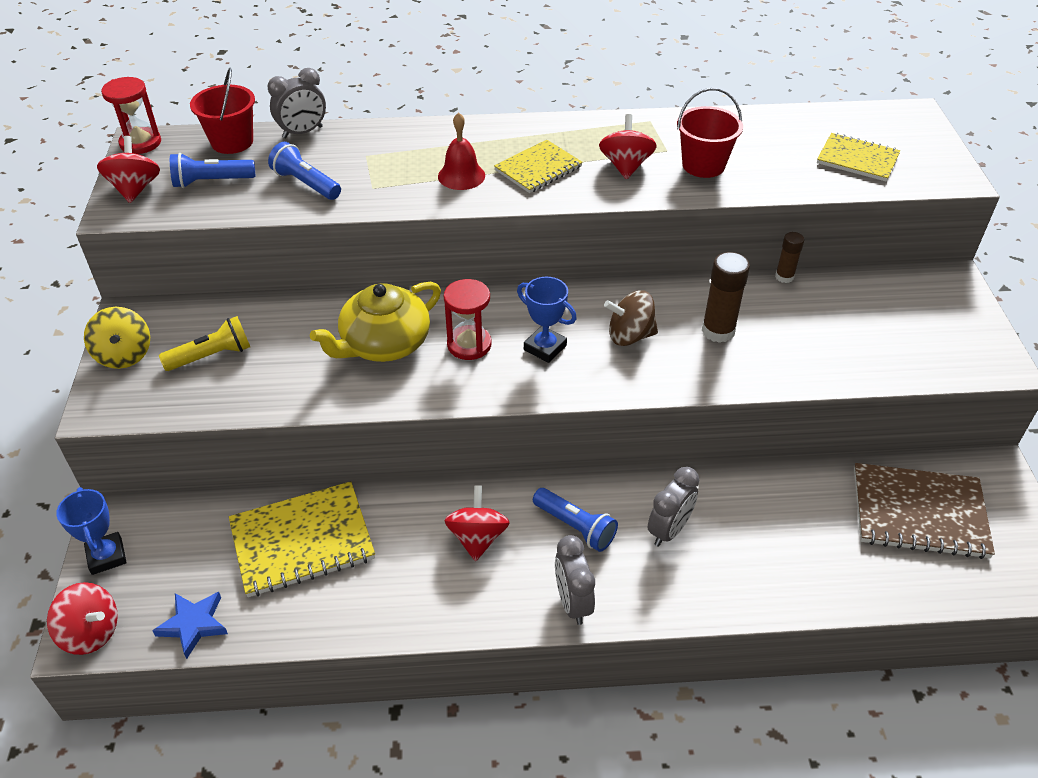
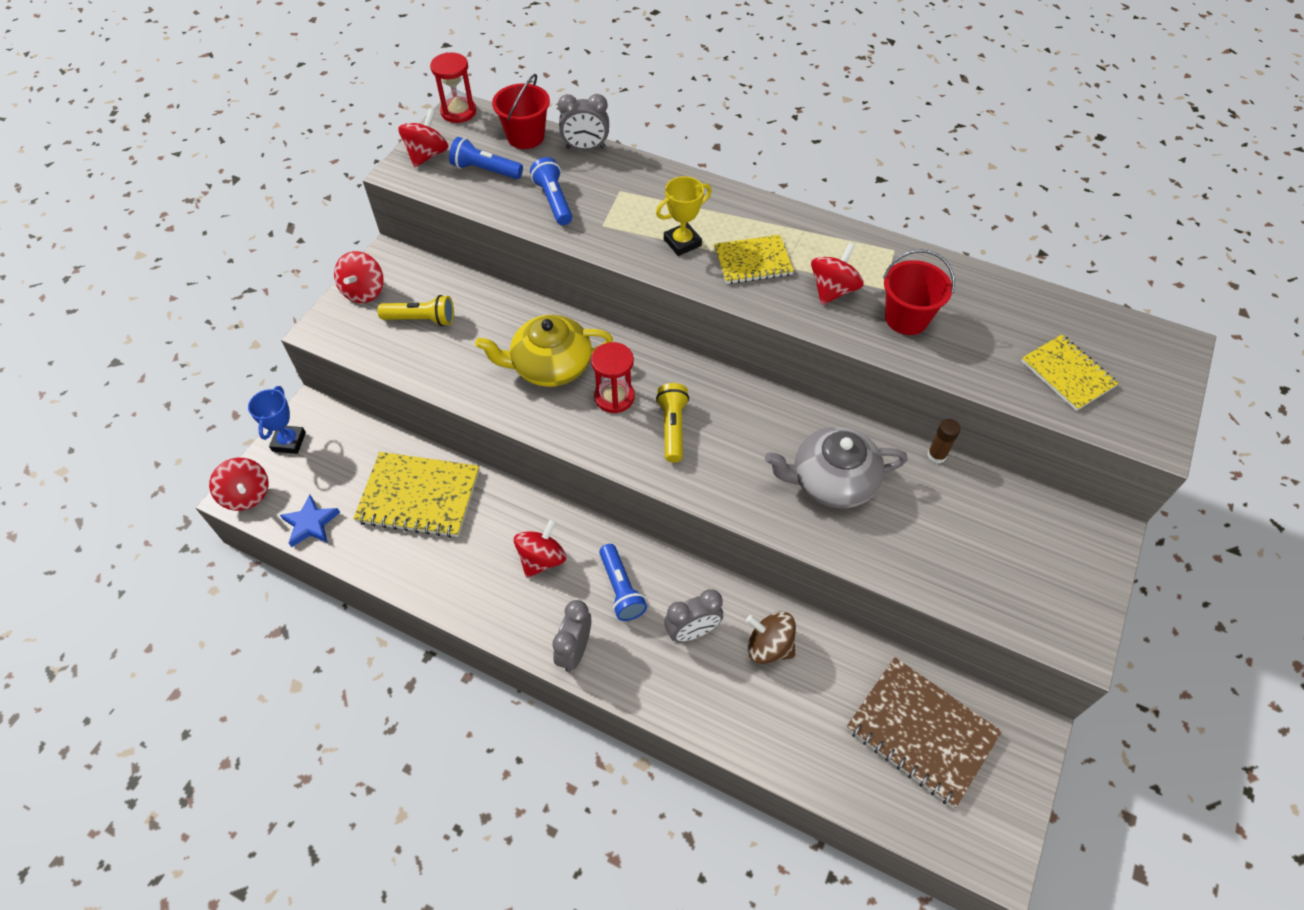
camera: 30 degrees right, 10 degrees up
yellow spinning top [84,307,150,369] -> red spinning top [334,251,384,303]
red bell [438,112,485,190] -> yellow trophy [656,176,712,256]
blue trophy [517,277,577,363] -> yellow flashlight [656,383,689,463]
brown spinning top [604,290,658,346] -> brown spinning top moved to [746,611,796,664]
brown glue stick [702,252,750,343] -> grey teapot [765,427,908,508]

